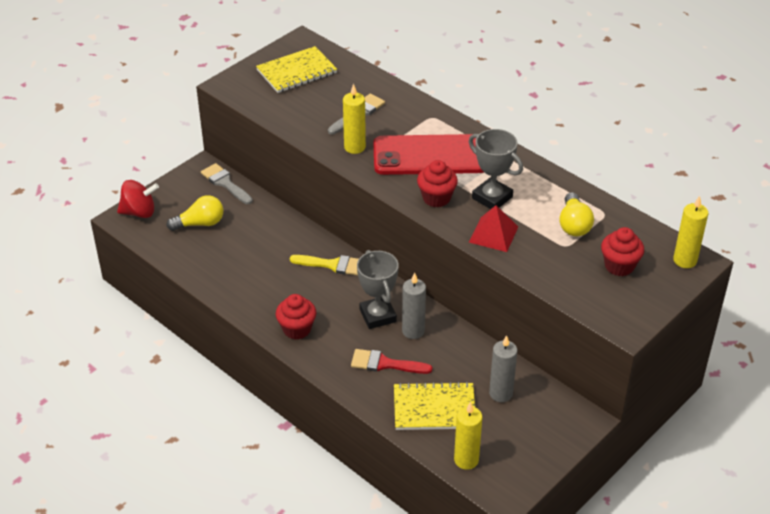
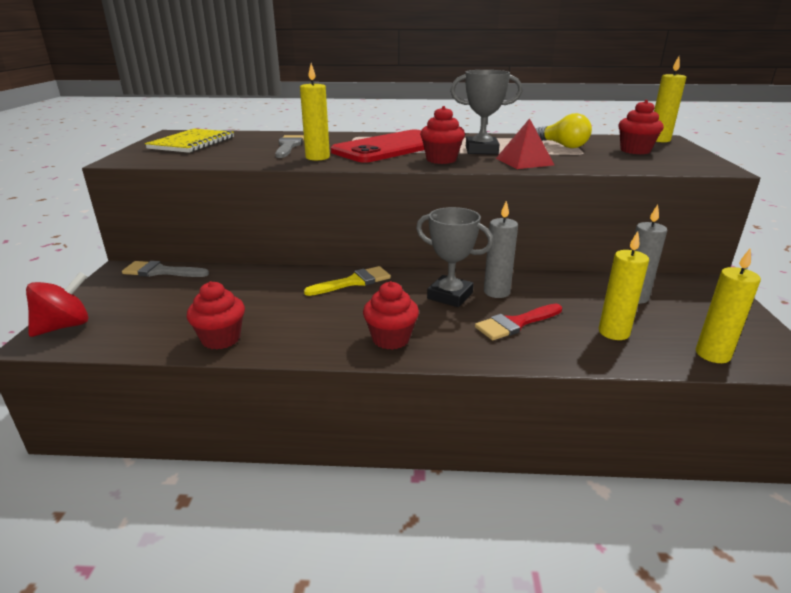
camera: 40 degrees left, 15 degrees down
yellow light bulb [167,195,223,231] -> none
yellow notebook [394,382,475,430] -> yellow candle [599,231,649,340]
none -> red cupcake [187,281,245,350]

